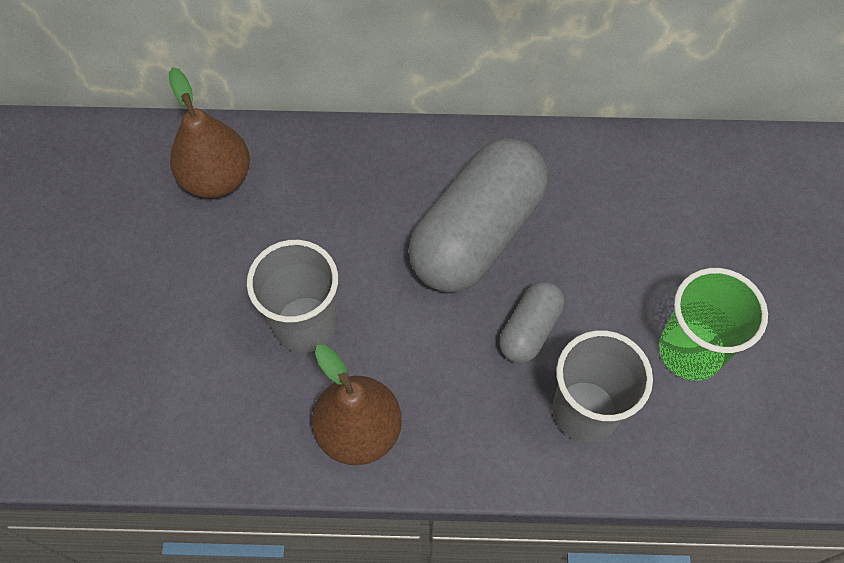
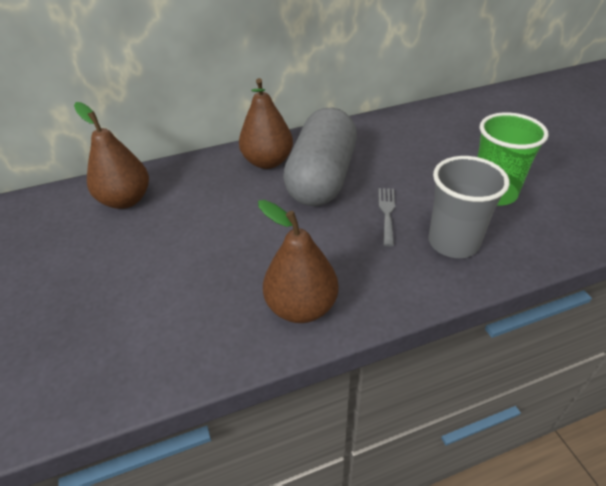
camera: 20 degrees left, 20 degrees down
grey cup [247,240,338,353] -> none
grey capsule [499,281,565,363] -> grey fork [379,188,395,247]
none -> brown pear [239,78,293,169]

